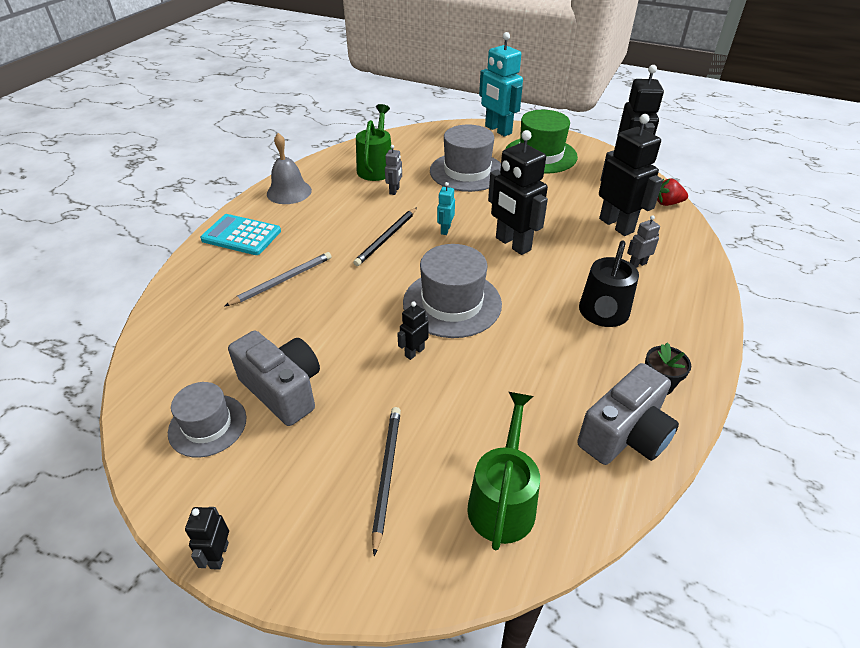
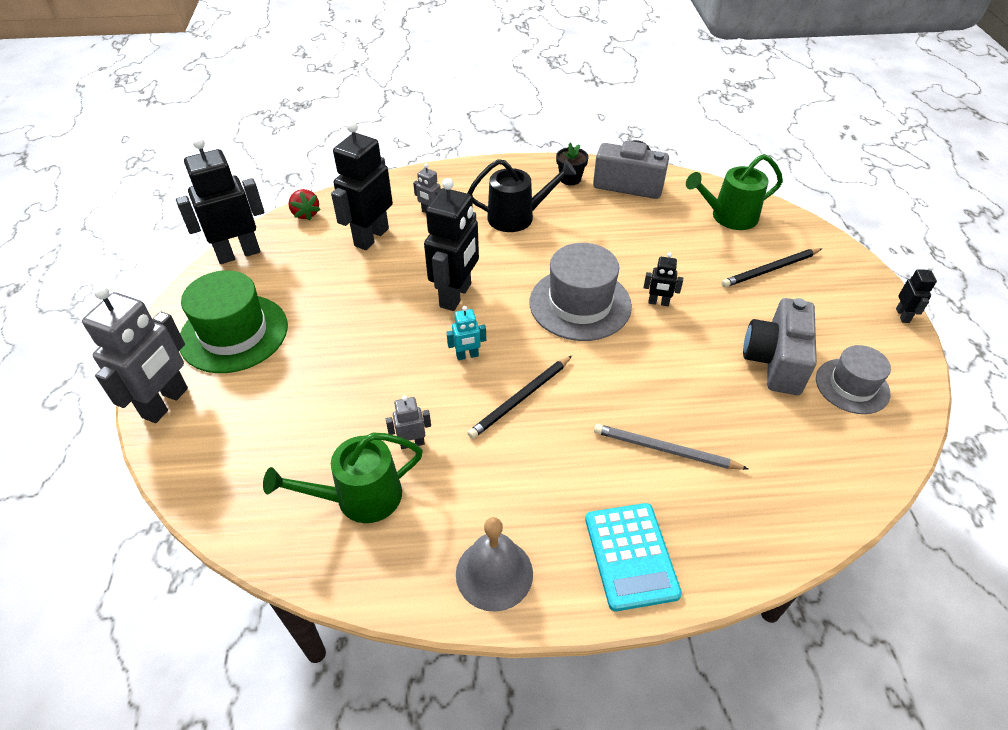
camera: 120 degrees left, 5 degrees up
black robot [185,507,229,570] -> black robot turned 60 degrees counterclockwise [896,266,937,323]
black pencil [353,207,417,266] -> black pencil turned 135 degrees clockwise [468,356,572,439]
grey hat [430,124,501,192] -> none
turquoise robot [479,32,523,137] -> grey robot [82,286,188,423]

